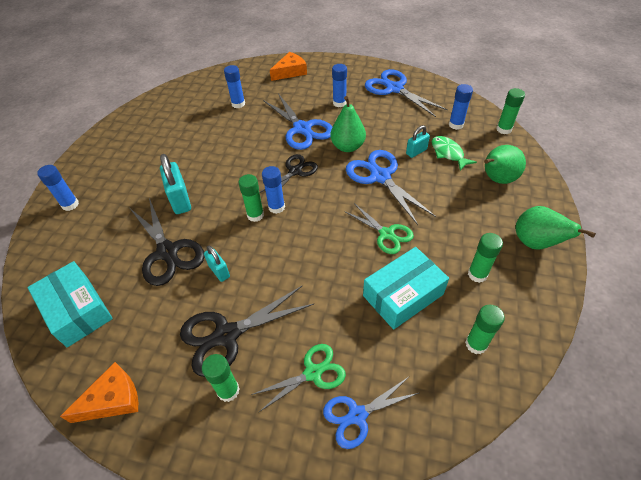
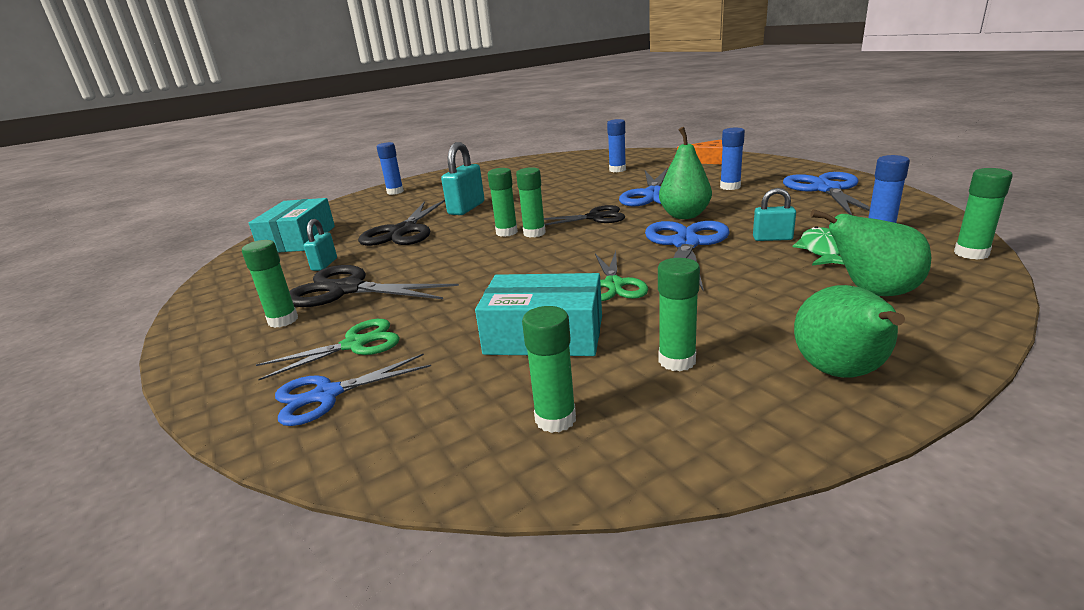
camera: 45 degrees right, 25 degrees down
orange cheese [60,362,138,423] -> none
turquoise padlock [204,245,230,282] -> turquoise padlock moved to [304,219,337,271]
green scissors [251,344,346,412] -> green scissors turned 45 degrees counterclockwise [256,319,400,380]
blue glue stick [262,166,285,214] -> green glue stick [516,167,546,238]
blue scissors [323,378,419,449] -> blue scissors turned 45 degrees counterclockwise [275,354,431,426]

